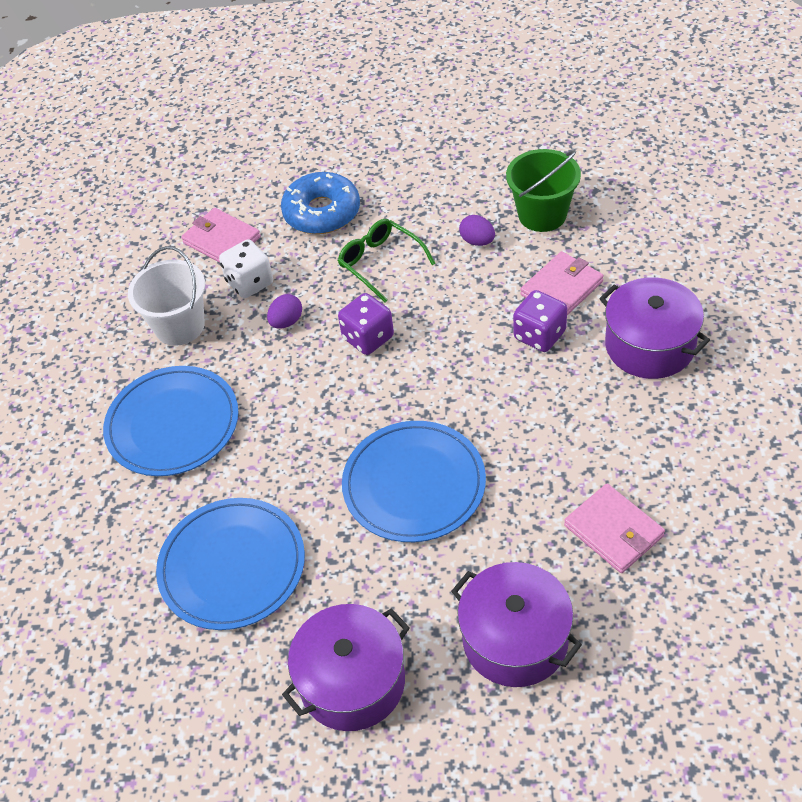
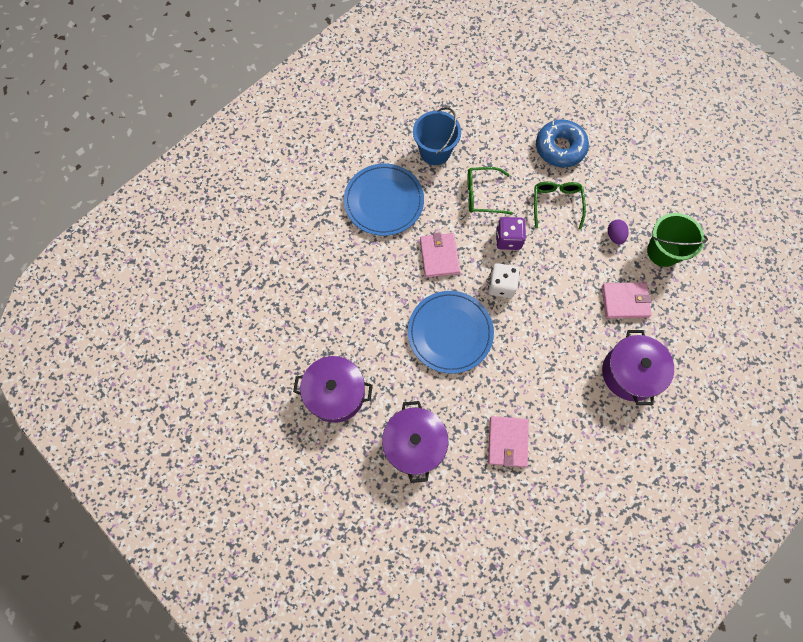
camera: 40 degrees right, 20 degrees up
white bucket [128,246,205,346] -> blue bucket [413,107,461,165]
blue plate [156,498,305,630] -> none
pink wallet [181,208,261,263] -> pink wallet moved to [420,232,460,278]
white dice [219,239,273,298] -> white dice moved to [488,263,520,298]
purple egg [267,294,302,329] -> green glasses [467,167,513,215]
purple dice [513,290,567,352] -> none

